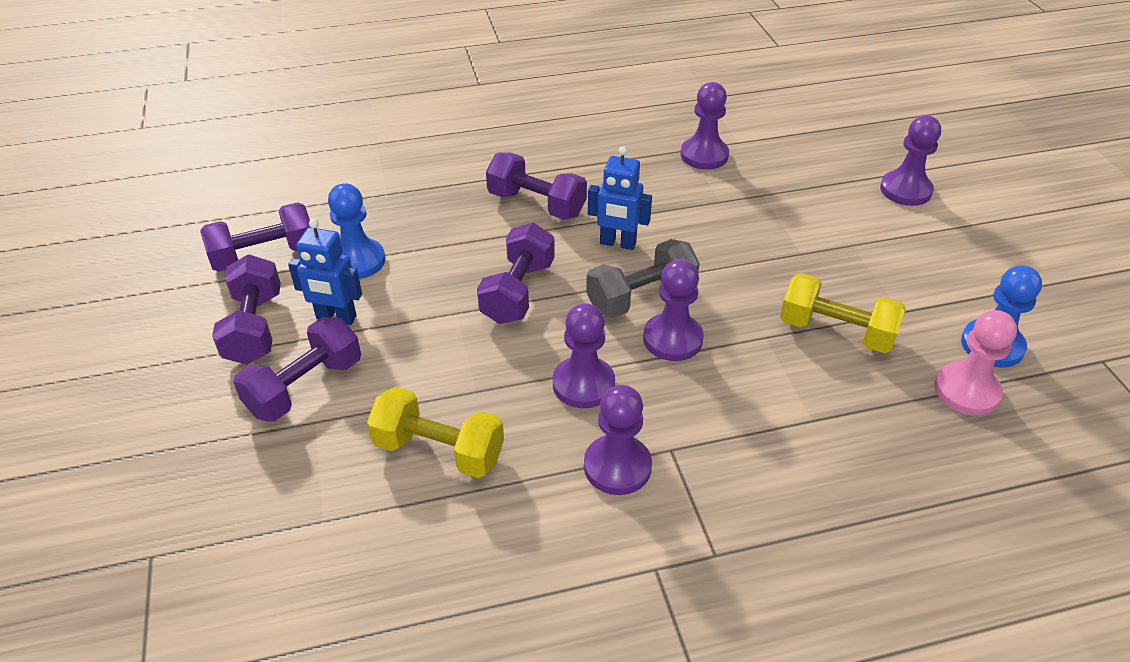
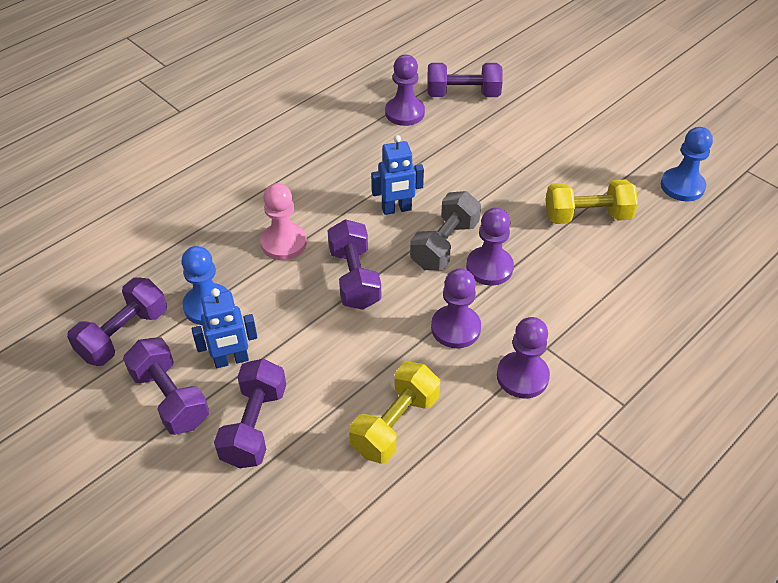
camera: 30 degrees left, 5 degrees up
yellow dumbbell [367,387,504,478] -> yellow dumbbell turned 45 degrees counterclockwise [349,362,440,464]
purple dumbbell [486,152,587,220] -> purple dumbbell moved to [427,63,503,97]
purple pawn [880,115,941,206] -> none
pink pawn [934,310,1017,416] -> pink pawn moved to [260,183,307,260]

